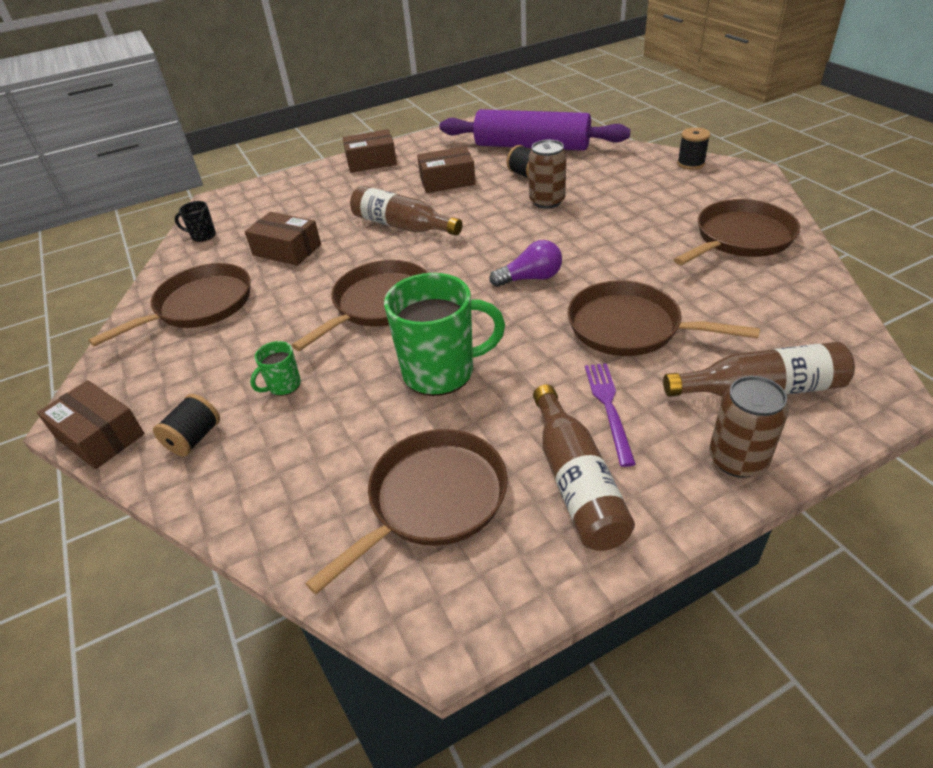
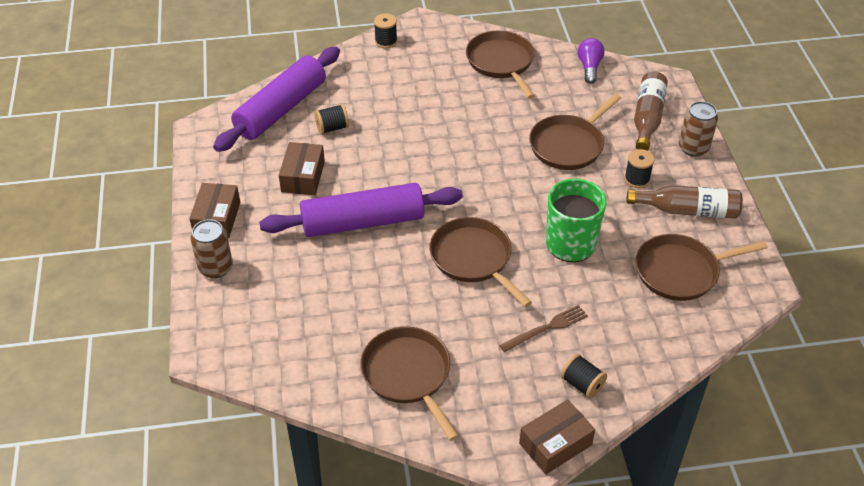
camera: 75 degrees left, 5 degrees up
black mug [175,201,216,242] -> none
brown box [245,212,321,266] -> none
green mug [250,341,301,396] -> brown fork [499,305,588,352]
brown pan [305,429,508,594] -> brown pan turned 75 degrees counterclockwise [636,234,768,301]
brown bottle [350,186,463,236] -> purple rolling pin [259,183,463,237]
purple light bulb [489,240,562,287] -> purple light bulb moved to [578,38,605,84]
brown can [529,140,567,209] -> brown can moved to [190,219,233,278]
purple fork [585,363,636,467] -> black spool [624,149,654,188]

